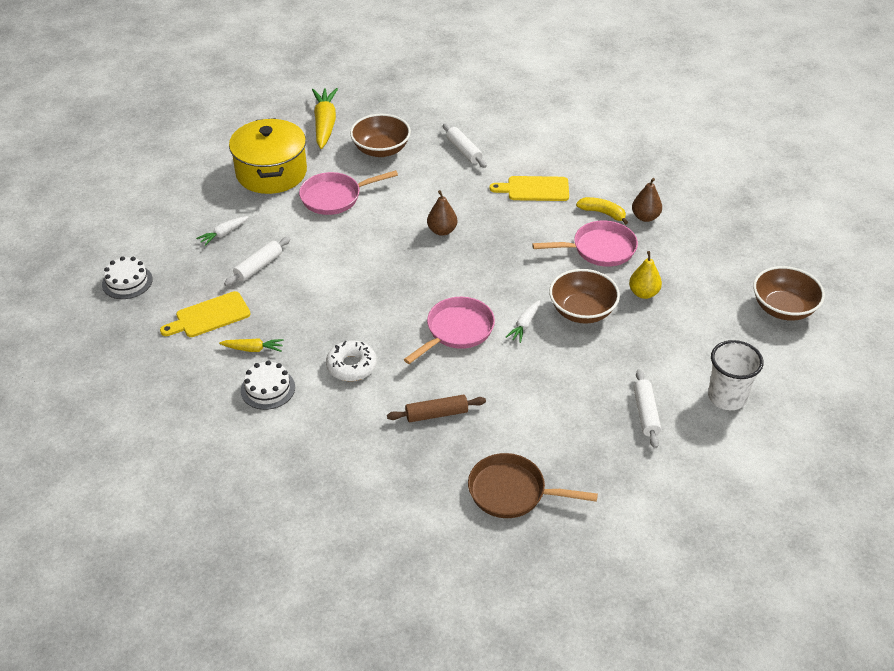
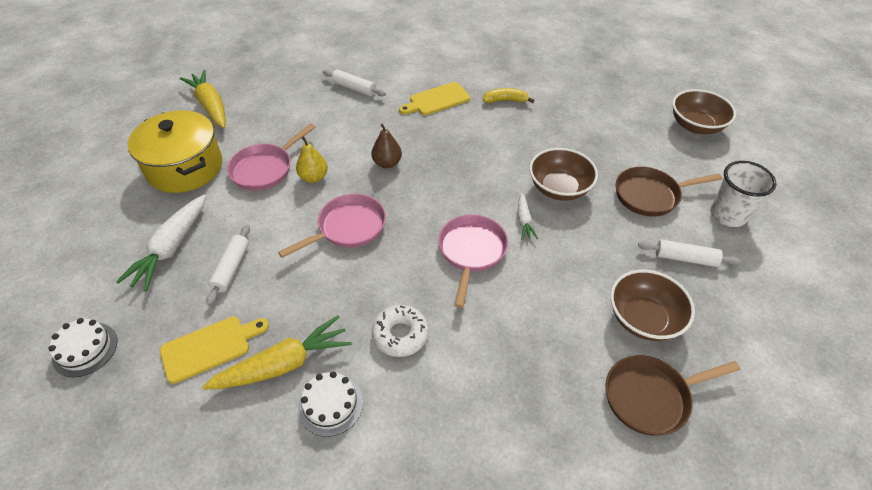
camera: 30 degrees left, 5 degrees up
yellow cutting board [160,291,251,337] -> yellow cutting board turned 150 degrees counterclockwise [160,317,269,384]
white carrot [196,216,249,246] -> white carrot [116,195,206,292], size x1.92
yellow carrot [219,338,284,352] -> yellow carrot [202,316,352,390], size x1.92
brown bowl [350,114,411,157] -> brown bowl moved to [610,270,695,341]
brown rolling pin [387,395,486,422] -> none
pink pan [532,220,638,267] -> pink pan moved to [278,194,386,258]
yellow pear [629,251,662,299] -> yellow pear moved to [296,136,328,183]
brown pear [632,178,662,222] -> none
white rolling pin [633,369,661,448] -> white rolling pin turned 45 degrees counterclockwise [638,239,741,267]
none -> brown pan [616,167,722,217]

